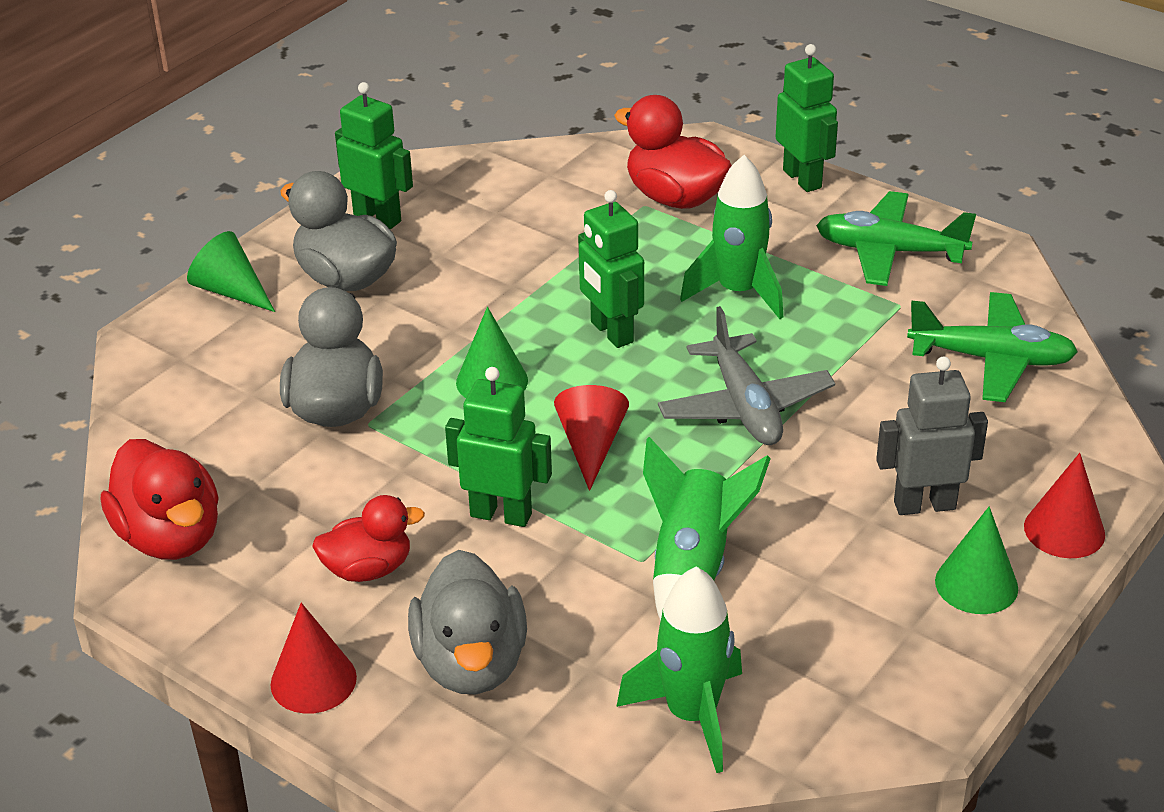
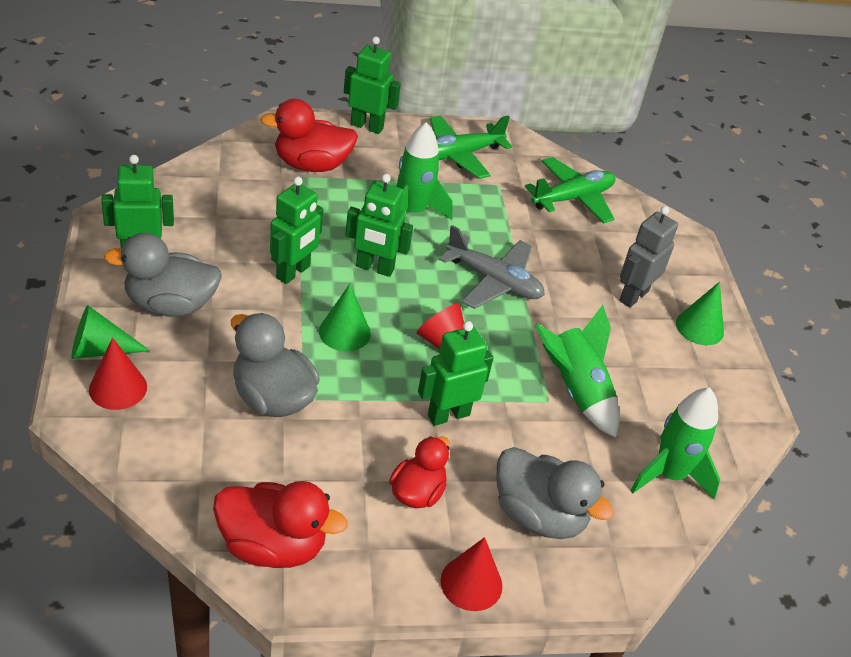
camera: 50 degrees left, 5 degrees up
red cone [1024,453,1105,558] -> red cone moved to [89,338,147,410]
none -> green robot [270,176,323,284]

